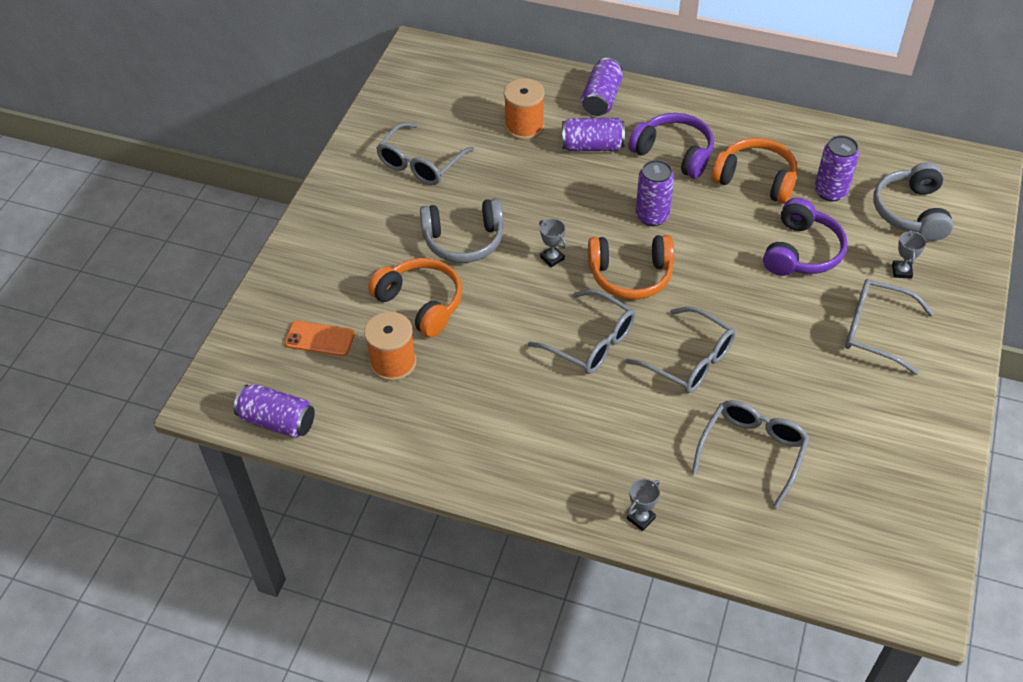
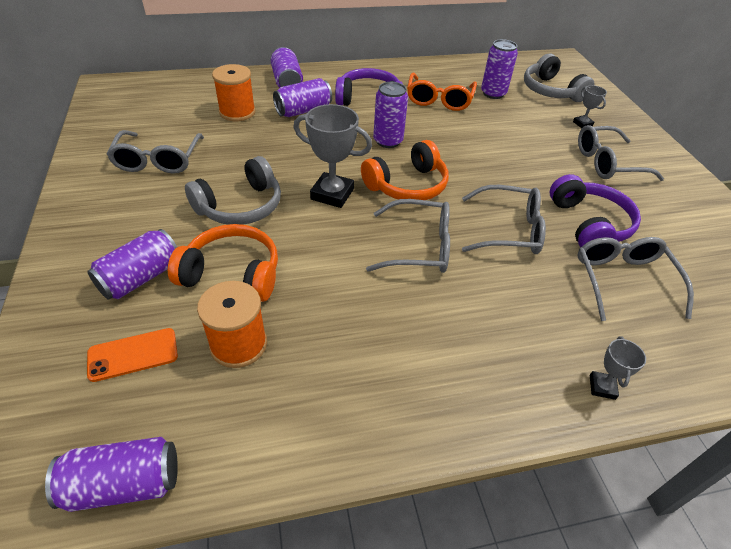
camera: 35 degrees left, 5 degrees down
grey trophy [539,219,566,267] -> grey trophy [293,104,372,208], size x1.94
orange headphones [711,138,798,204] -> orange glasses [407,73,477,111]
purple headphones [763,198,848,276] -> purple headphones moved to [550,174,641,247]
none -> purple can [87,229,177,300]

